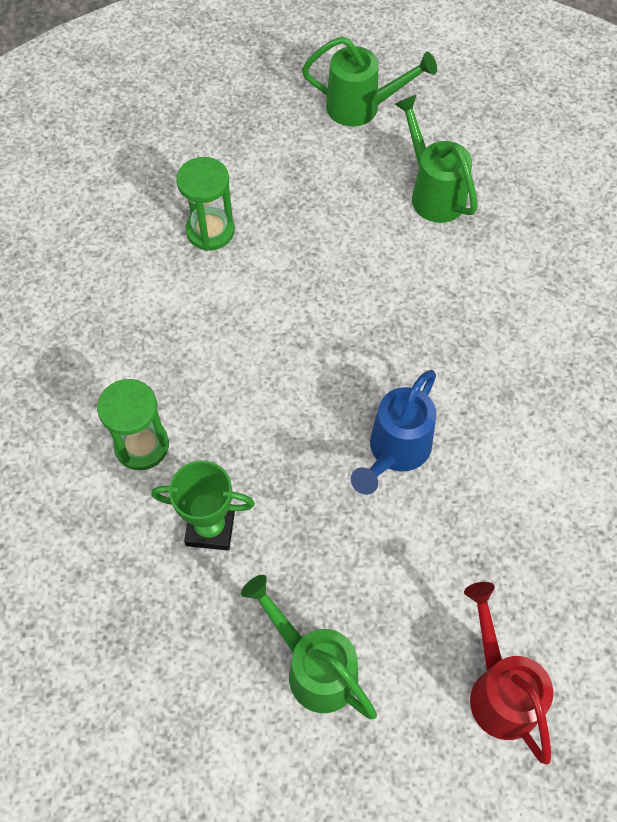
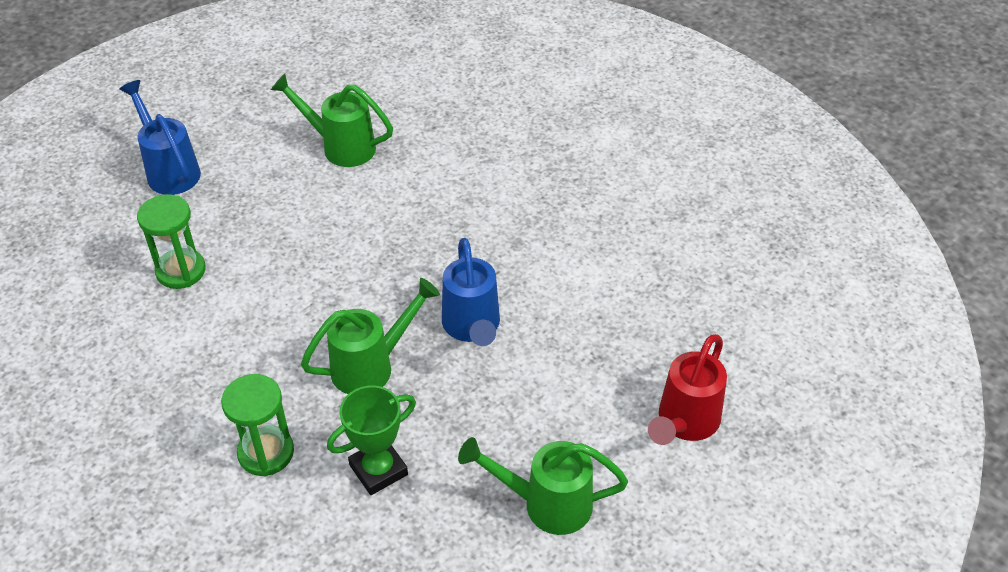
camera: 40 degrees left, 15 degrees down
green watering can [302,36,437,127] -> green watering can moved to [301,278,440,394]
red watering can [464,582,553,764] -> red watering can turned 90 degrees counterclockwise [648,334,727,445]
none -> blue watering can [119,80,201,195]

